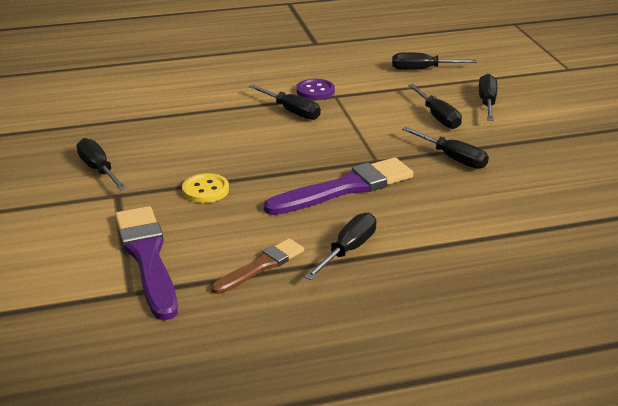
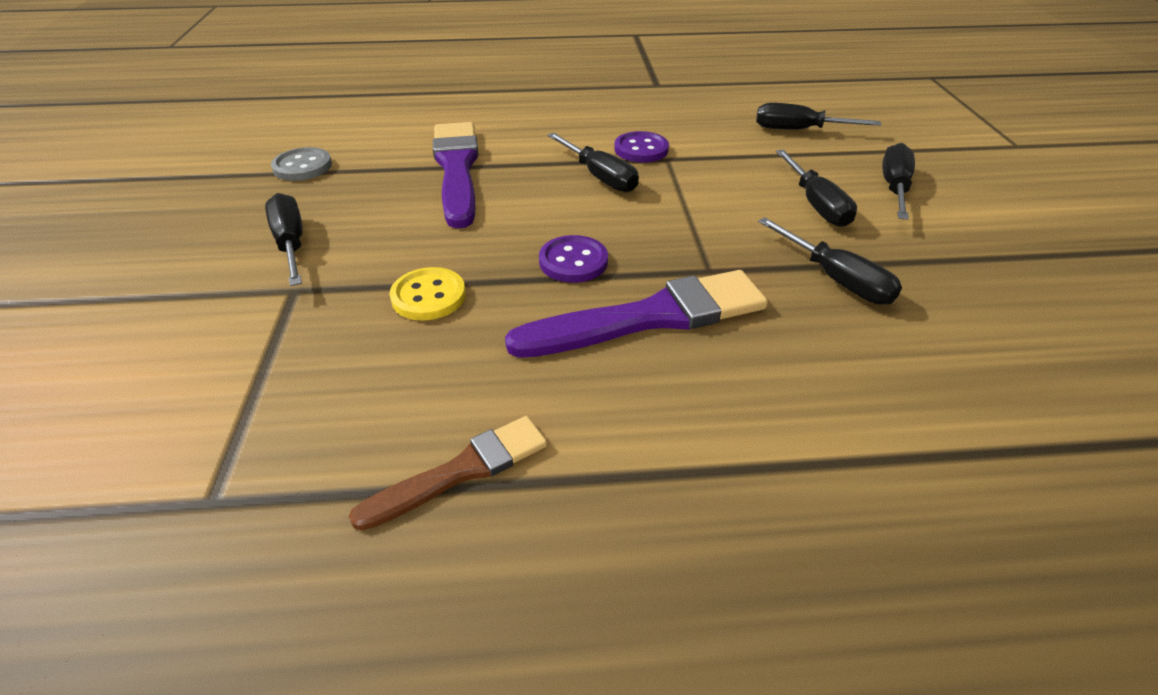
camera: 10 degrees right, 10 degrees up
purple brush [115,206,178,321] -> purple brush moved to [433,122,479,228]
black screwdriver [305,213,376,280] -> none
none -> grey button [271,147,332,181]
none -> purple button [539,235,608,283]

